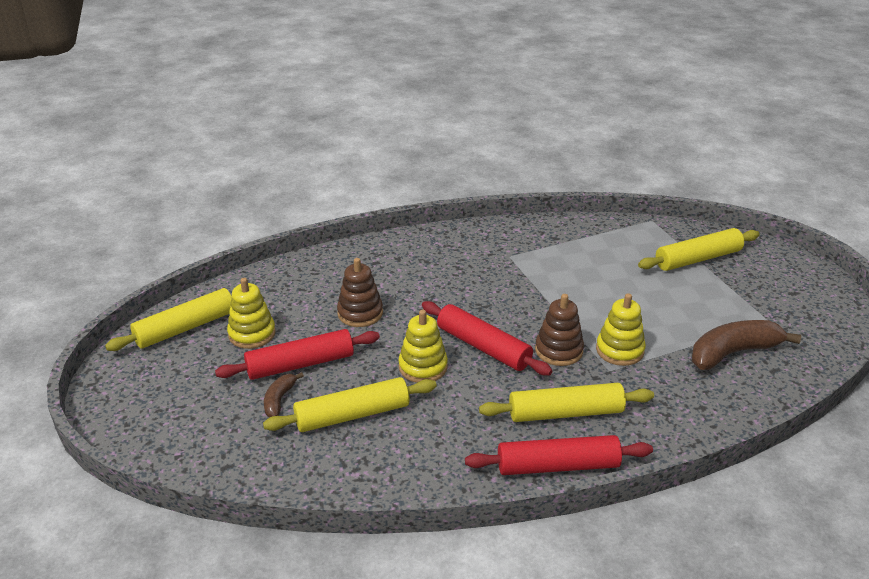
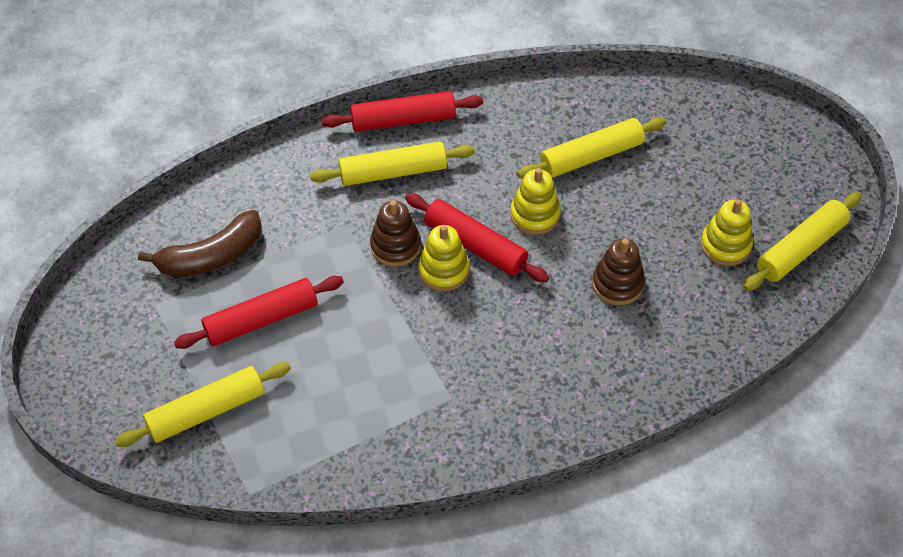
camera: 175 degrees right, 20 degrees up
red rolling pin [215,329,380,380] -> red rolling pin moved to [174,276,344,349]
brown banana [264,372,304,417] -> none
yellow stacking toy [596,293,646,366] -> yellow stacking toy moved to [418,225,470,291]

